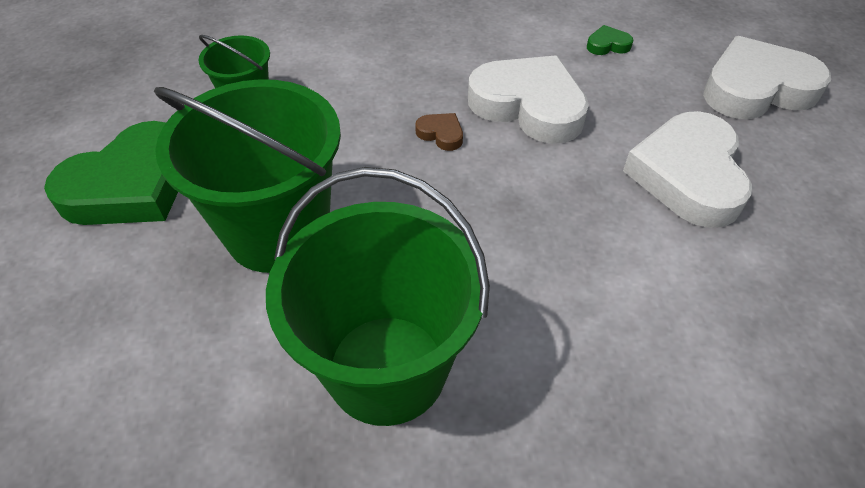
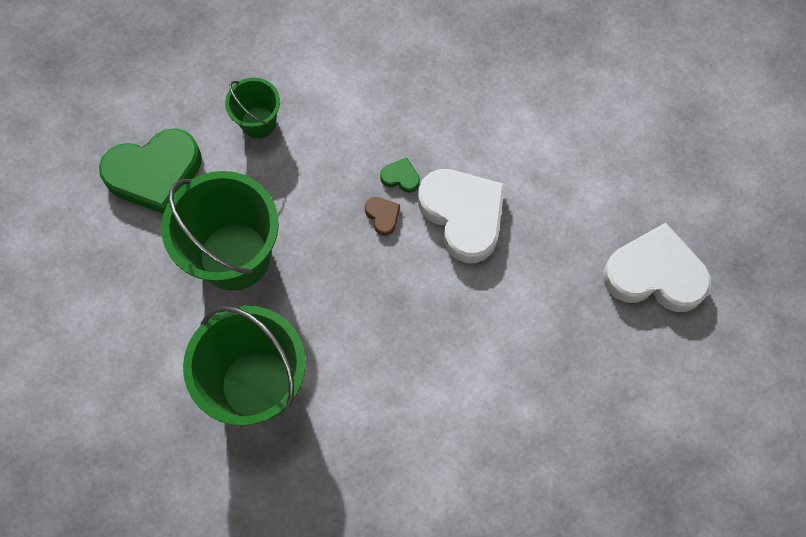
camera: 25 degrees right, 20 degrees up
green heart [587,25,633,55] -> green heart moved to [380,157,420,193]
white heart [623,111,752,228] -> none

